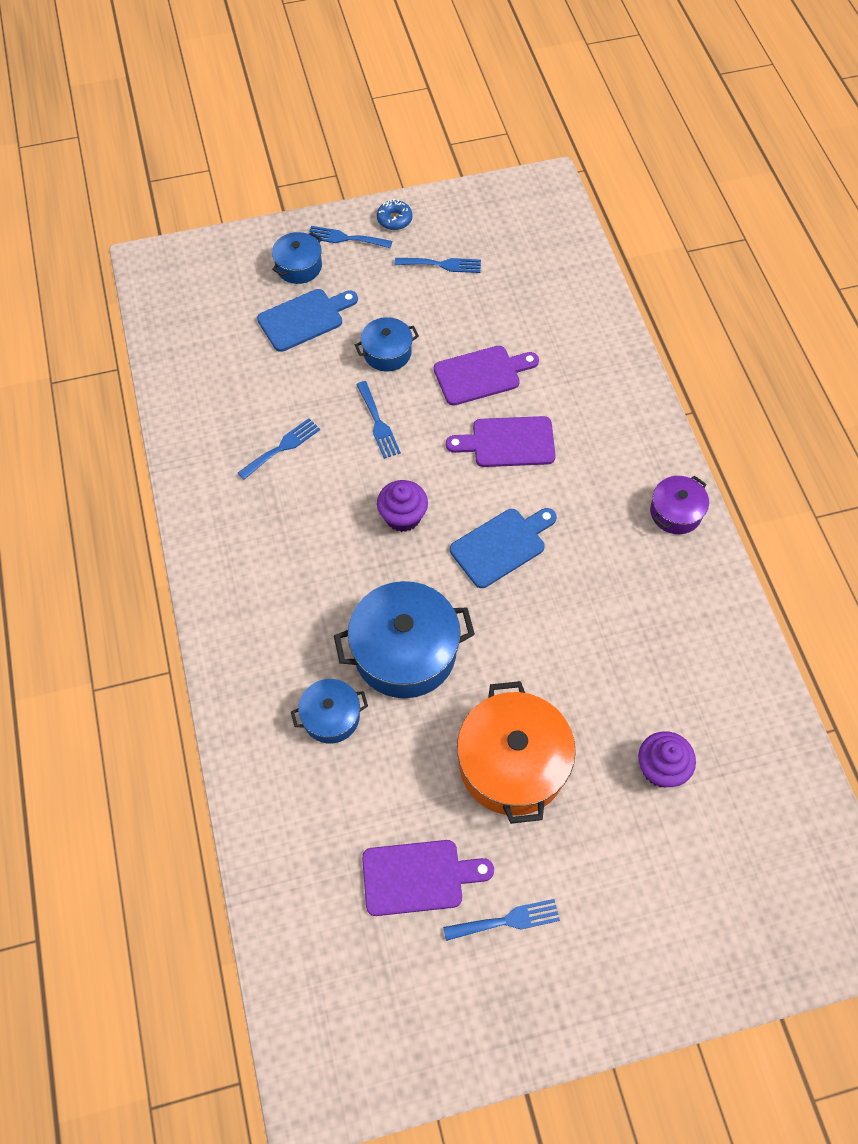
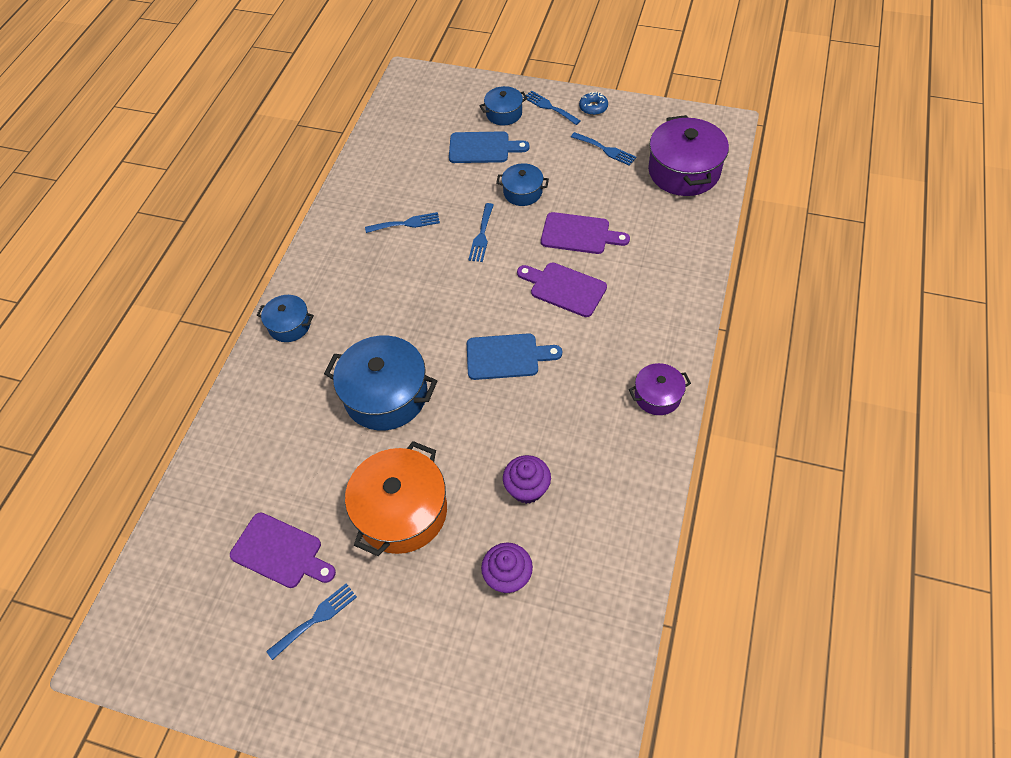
camera: 35 degrees right, 5 degrees down
blue pot [291,679,368,744] -> blue pot moved to [257,295,314,342]
purple cupcake [377,480,428,532] -> purple cupcake moved to [503,455,551,504]
blue fork [443,899,560,941] -> blue fork turned 60 degrees counterclockwise [266,583,357,660]
none -> purple pot [648,115,729,196]

